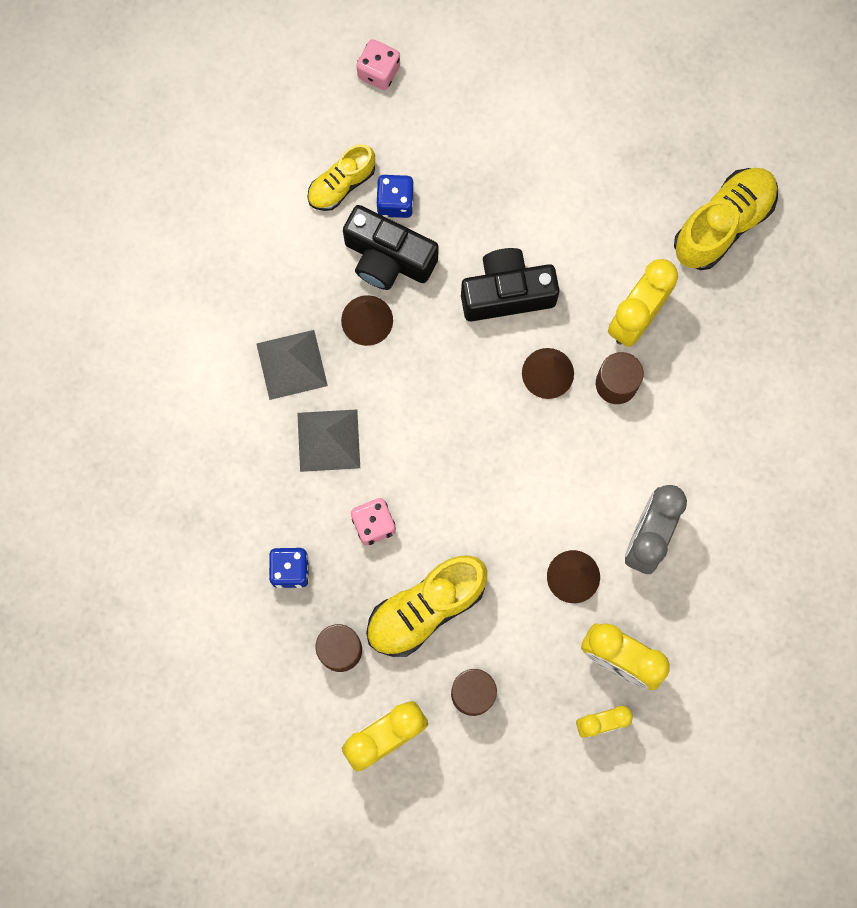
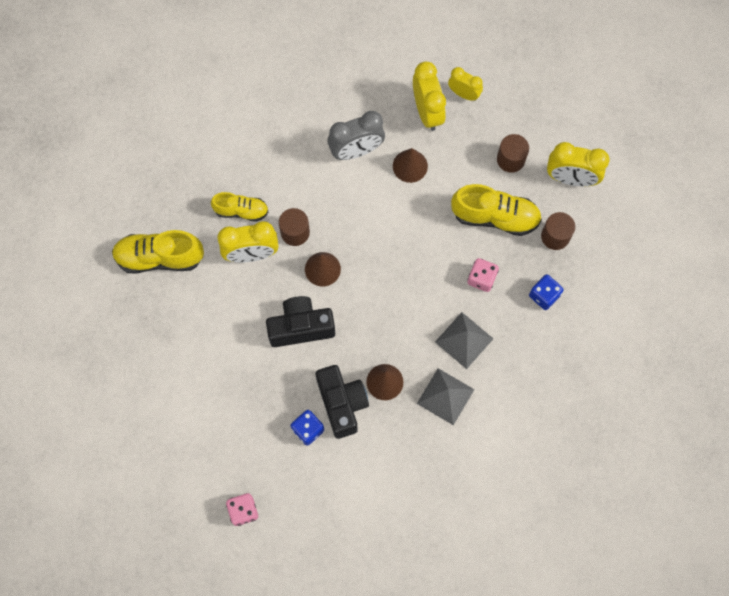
camera: 135 degrees left, 5 degrees down
yellow shoe [307,144,375,211] -> yellow shoe moved to [211,192,268,222]
black camera [461,248,559,321] -> black camera turned 135 degrees clockwise [266,296,335,347]

